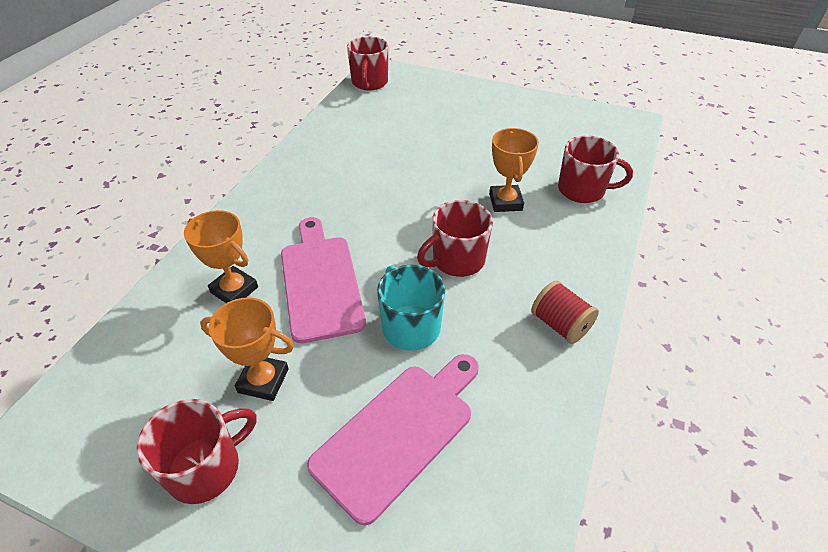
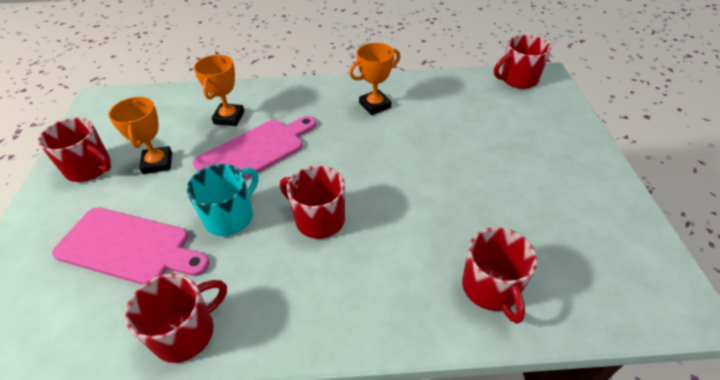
camera: 65 degrees right, 0 degrees up
orange trophy [489,128,539,212] -> orange trophy moved to [349,43,400,115]
red spool [531,280,599,344] -> none
none -> red mug [125,273,227,363]

